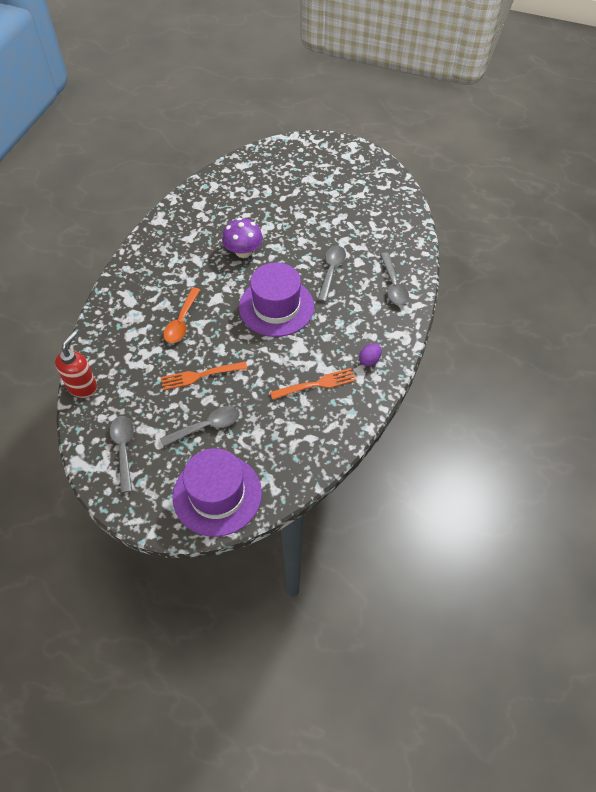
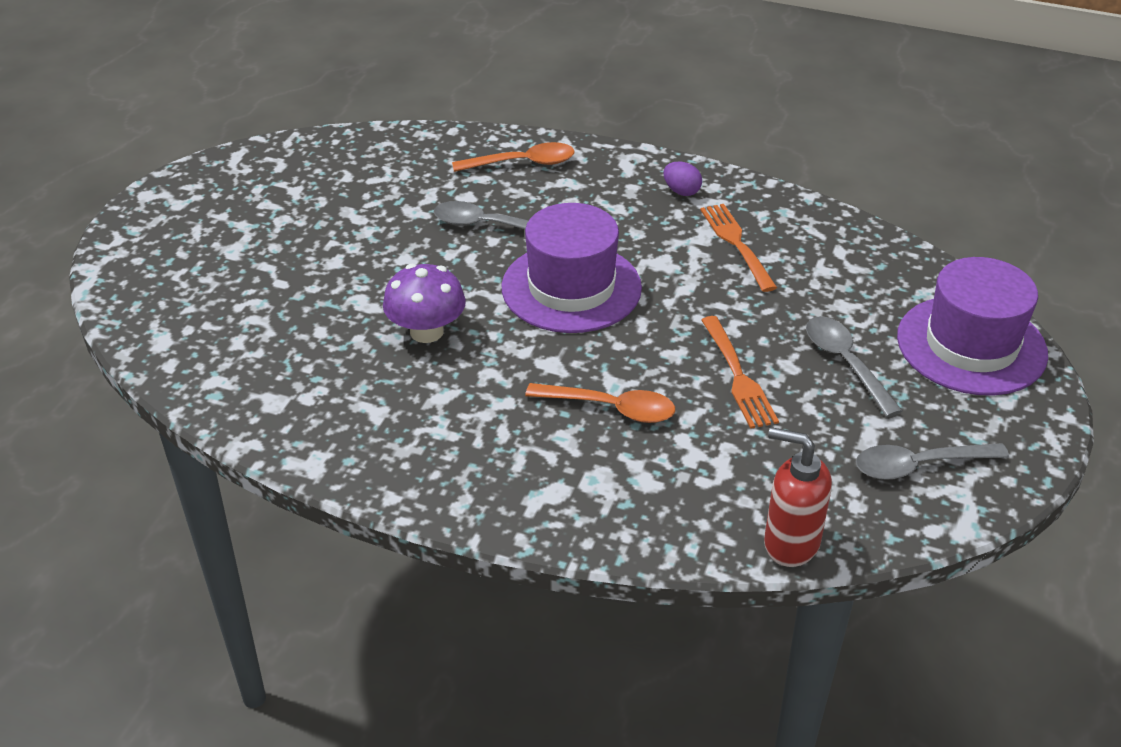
camera: 90 degrees left, 15 degrees down
grey spoon [380,253,409,305] -> orange spoon [452,142,575,172]

